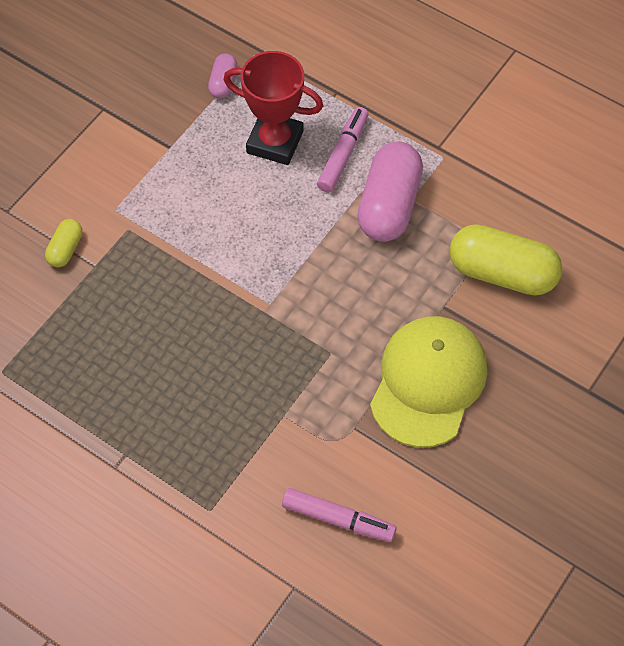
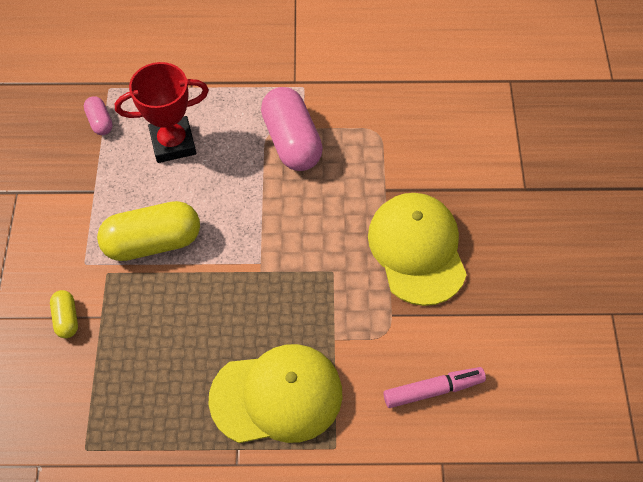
camera: 35 degrees left, 0 degrees up
pink marker [317,107,369,192] -> none
yellow capsule [449,224,562,296] -> yellow capsule moved to [97,201,200,261]
none -> yellow cap [209,344,343,443]

